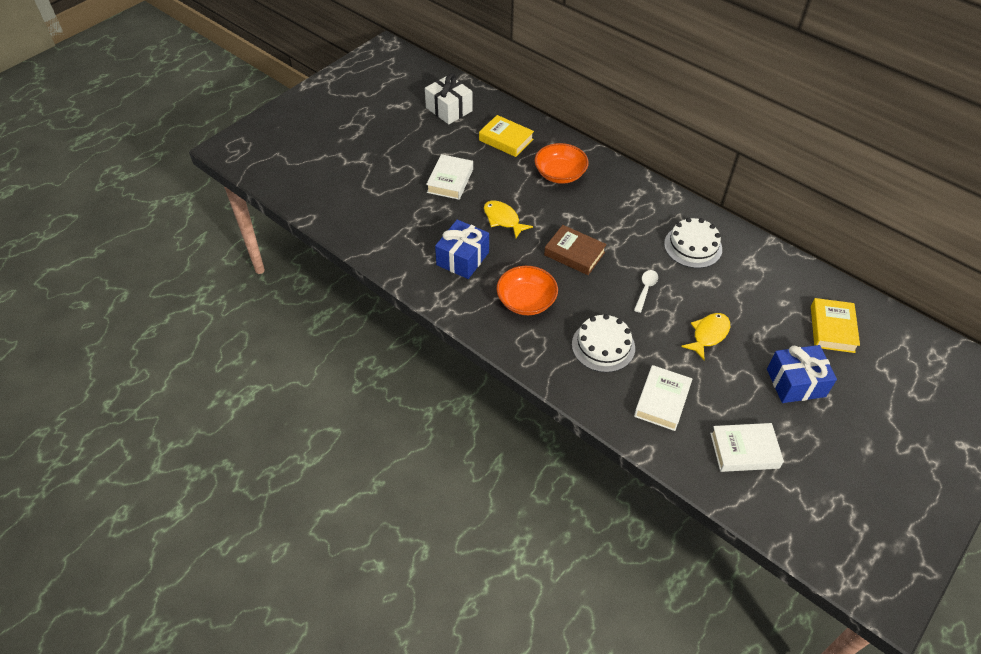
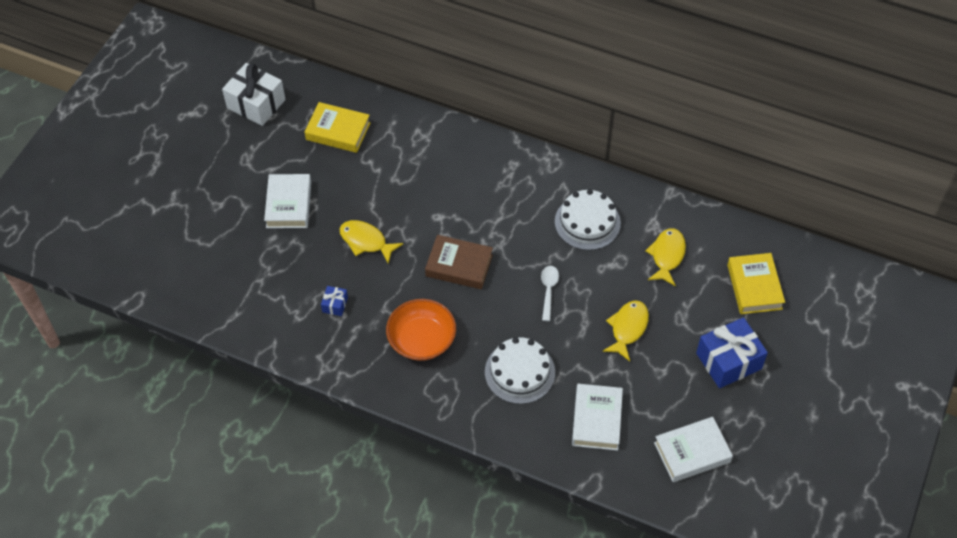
camera: 15 degrees left, 5 degrees up
blue gift [435,220,489,279] -> blue gift [321,286,348,316], size x0.46
orange bowl [535,143,589,184] -> none
none -> yellow fish [645,229,686,286]

